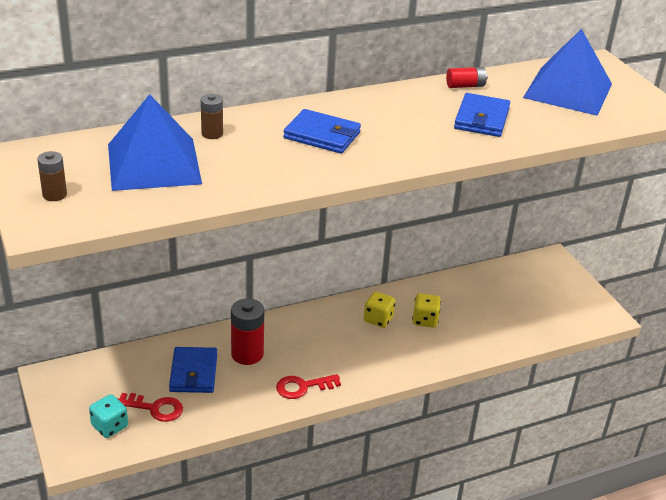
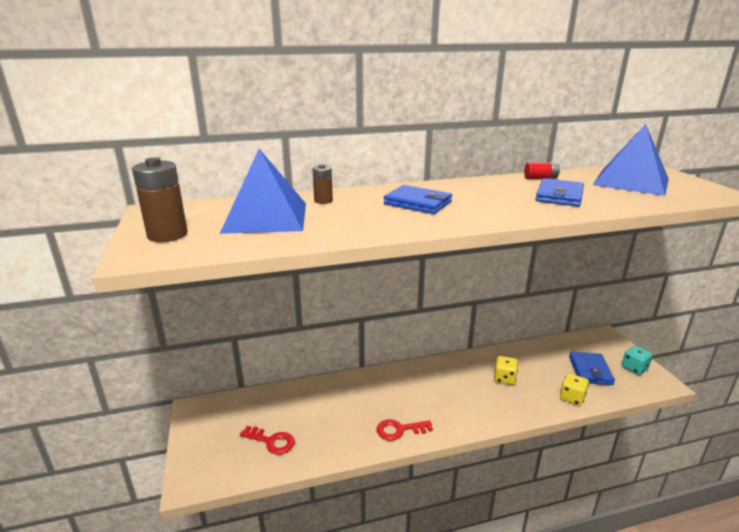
camera: 10 degrees right, 10 degrees down
brown battery [37,151,67,201] -> brown battery [132,157,188,242], size x1.75
turquoise dice [89,394,128,438] -> turquoise dice moved to [622,346,653,375]
blue wallet [169,347,217,393] -> blue wallet moved to [569,352,615,385]
red battery [231,298,264,365] -> none
yellow dice [364,292,395,328] -> yellow dice moved to [560,373,589,406]

